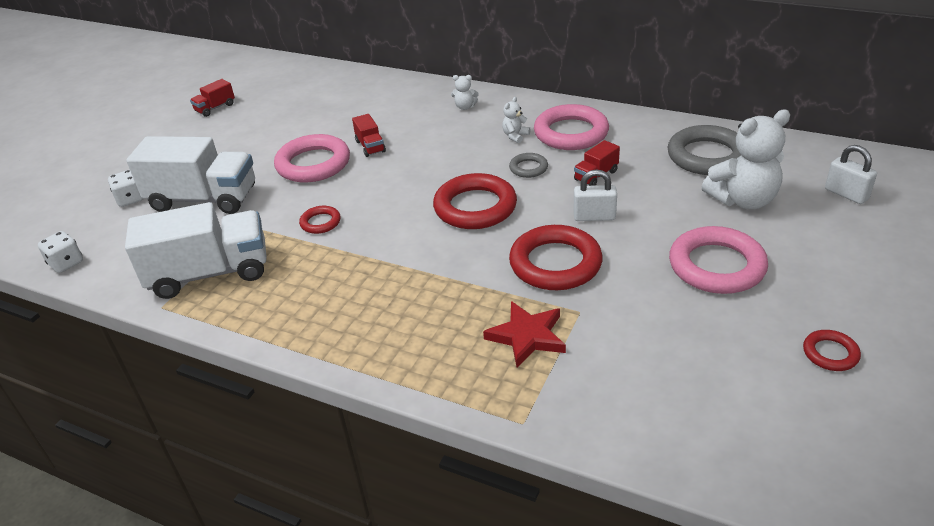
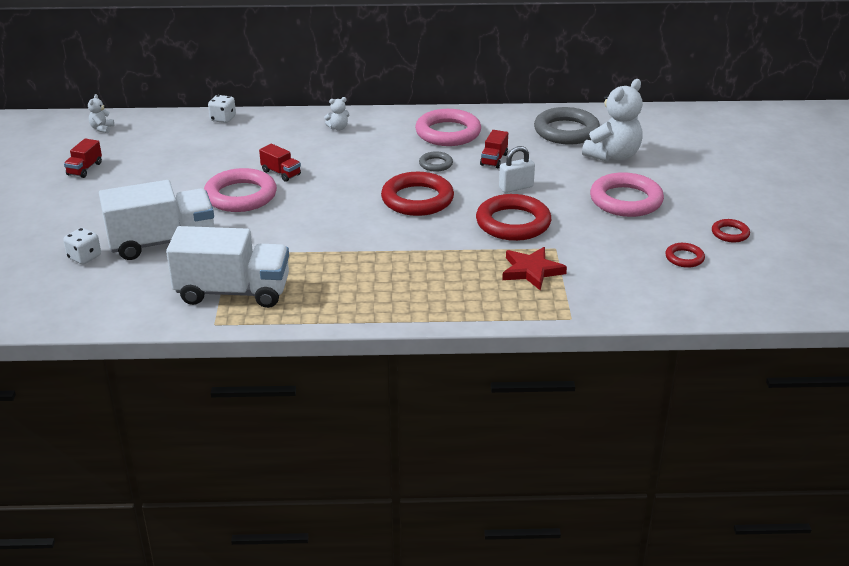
camera: 30 degrees left, 5 degrees down
white dice [38,231,83,273] -> white dice moved to [208,95,236,123]
white truck [125,202,267,299] -> white truck turned 45 degrees clockwise [166,226,289,308]
red ring [299,206,341,234] -> red ring moved to [665,243,705,268]
white teddy bear [502,97,530,143] -> white teddy bear moved to [88,94,114,133]
white padlock [825,145,877,204] -> none

